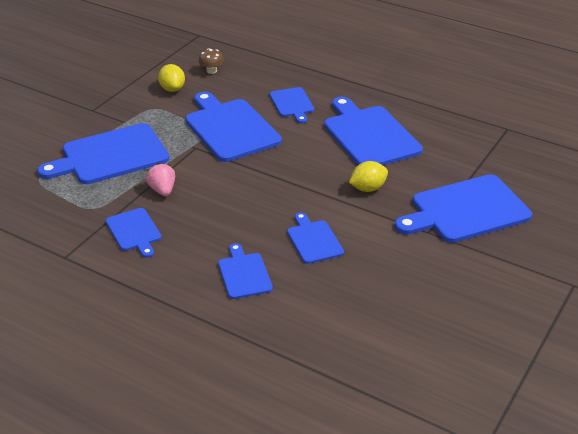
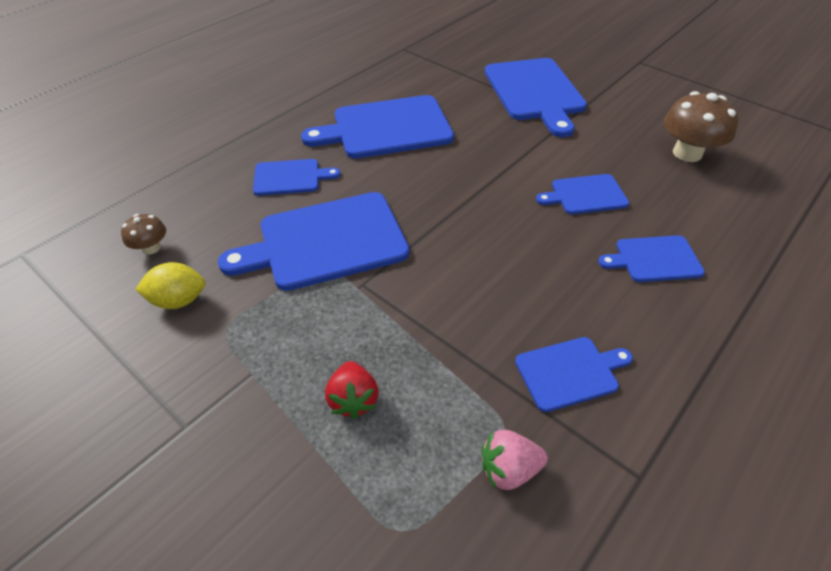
camera: 80 degrees left, 10 degrees up
blue cutting board [37,123,170,184] -> red strawberry [325,361,378,419]
pink strawberry [146,163,175,196] -> pink strawberry moved to [482,430,548,490]
yellow lemon [349,161,388,192] -> none
none -> brown mushroom [664,91,738,162]

